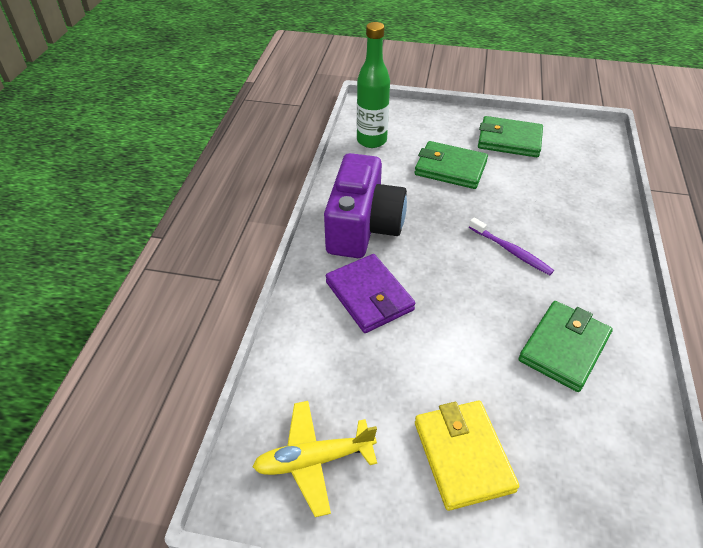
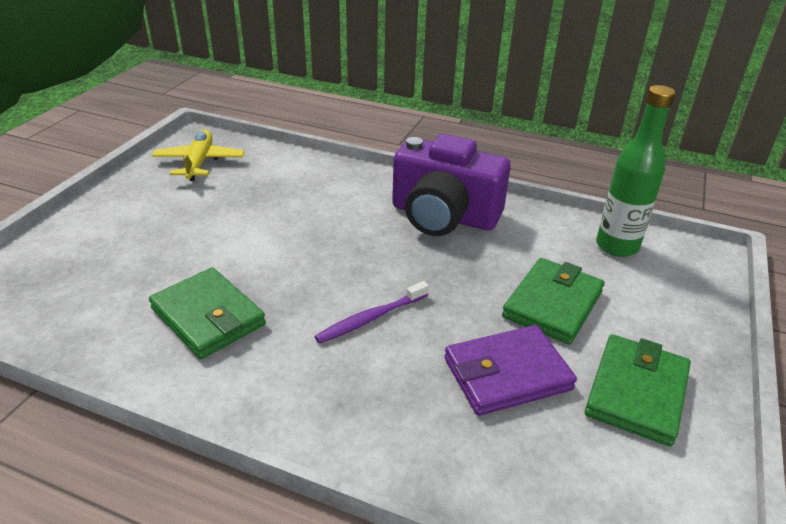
camera: 100 degrees right, 10 degrees down
purple wallet [326,254,415,333] -> purple wallet moved to [444,325,577,416]
yellow wallet [415,401,519,511] -> none

